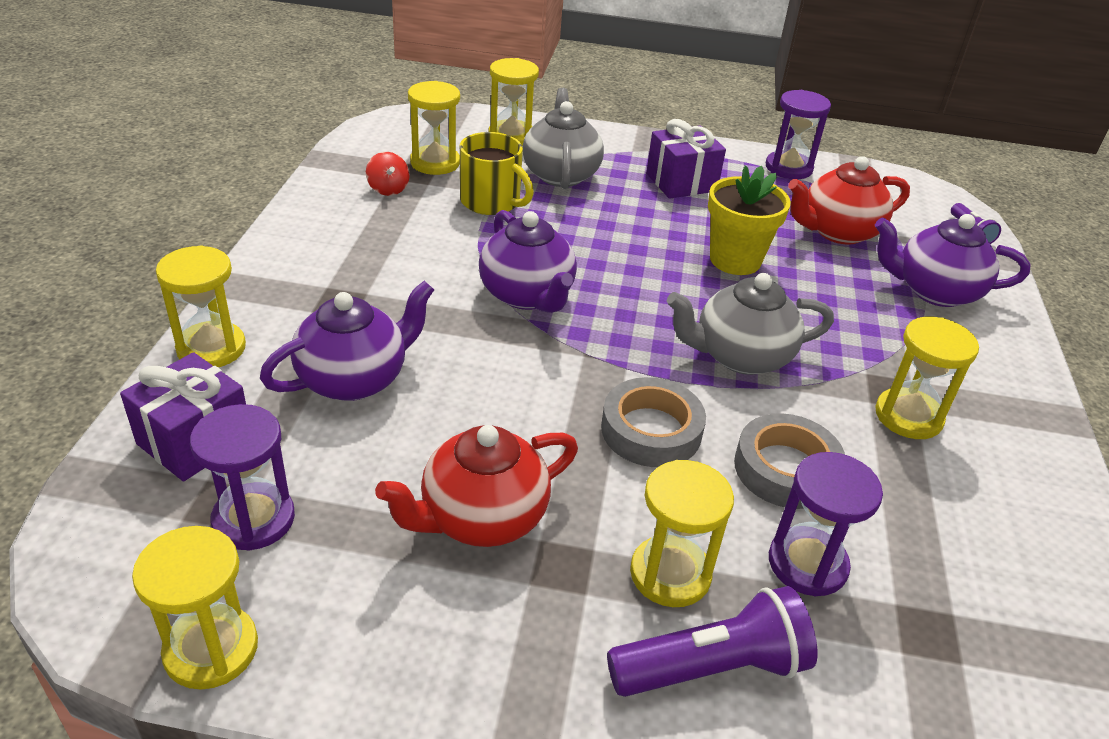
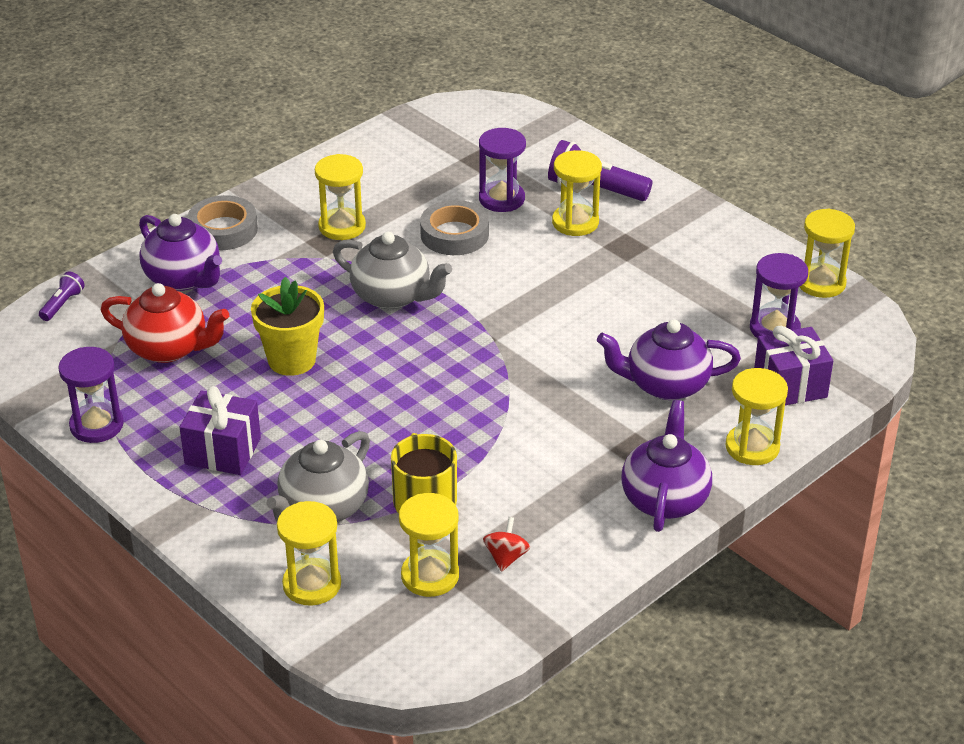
camera: 140 degrees left, 0 degrees up
red teapot [375,425,578,547] -> none
purple teapot [479,210,577,313] -> purple teapot moved to [621,400,712,532]
grey tape [601,377,706,467] -> grey tape moved to [187,195,258,250]

